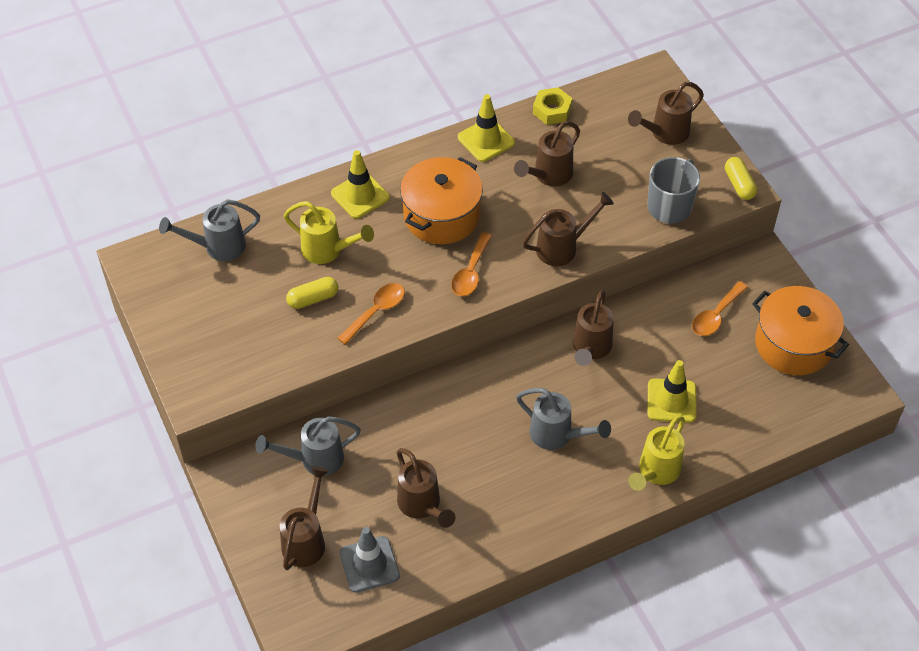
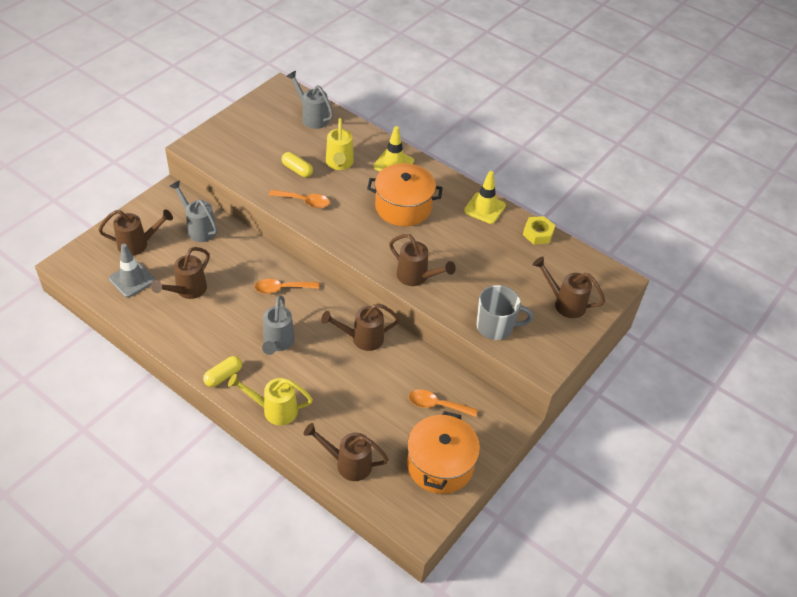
camera: 60 degrees right, 5 degrees down
orange spoon [451,232,492,296] -> orange spoon moved to [254,279,319,294]
brown watering can [514,121,580,187] -> brown watering can moved to [304,423,389,481]
yellow traffic cone [648,360,697,423] -> none
yellow capsule [725,157,757,200] -> yellow capsule moved to [203,356,242,387]

